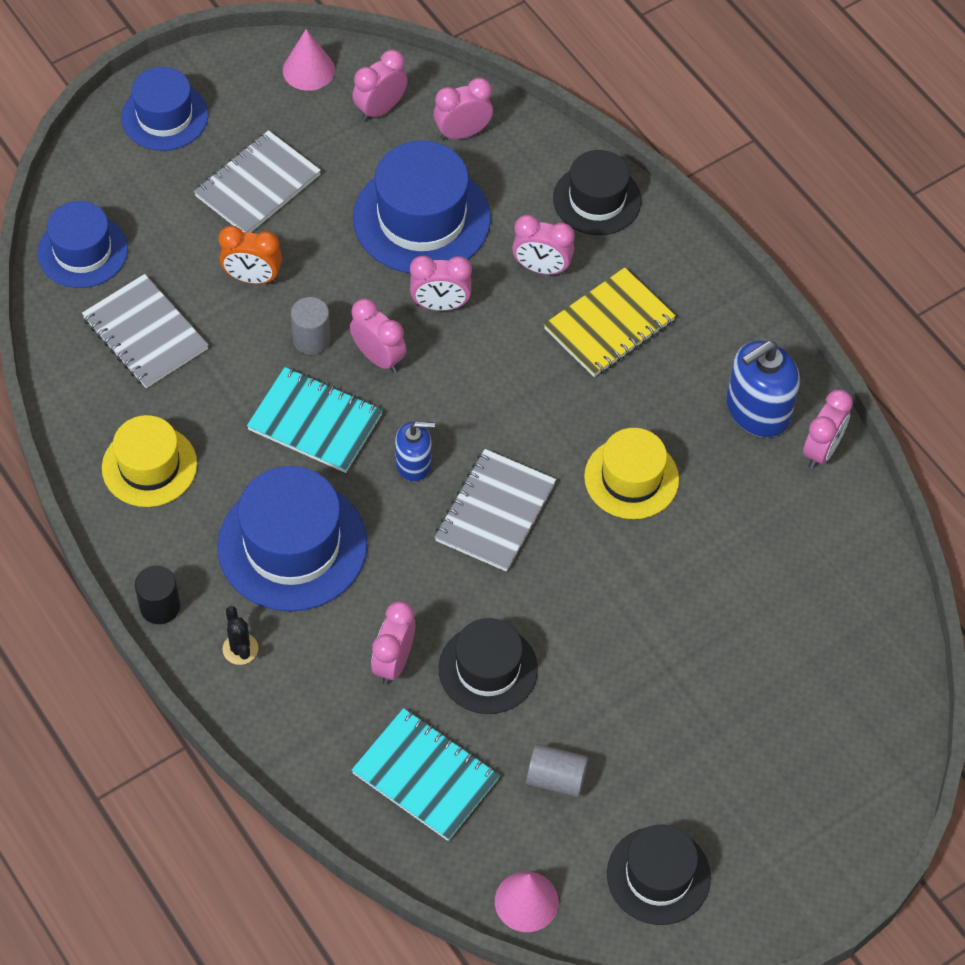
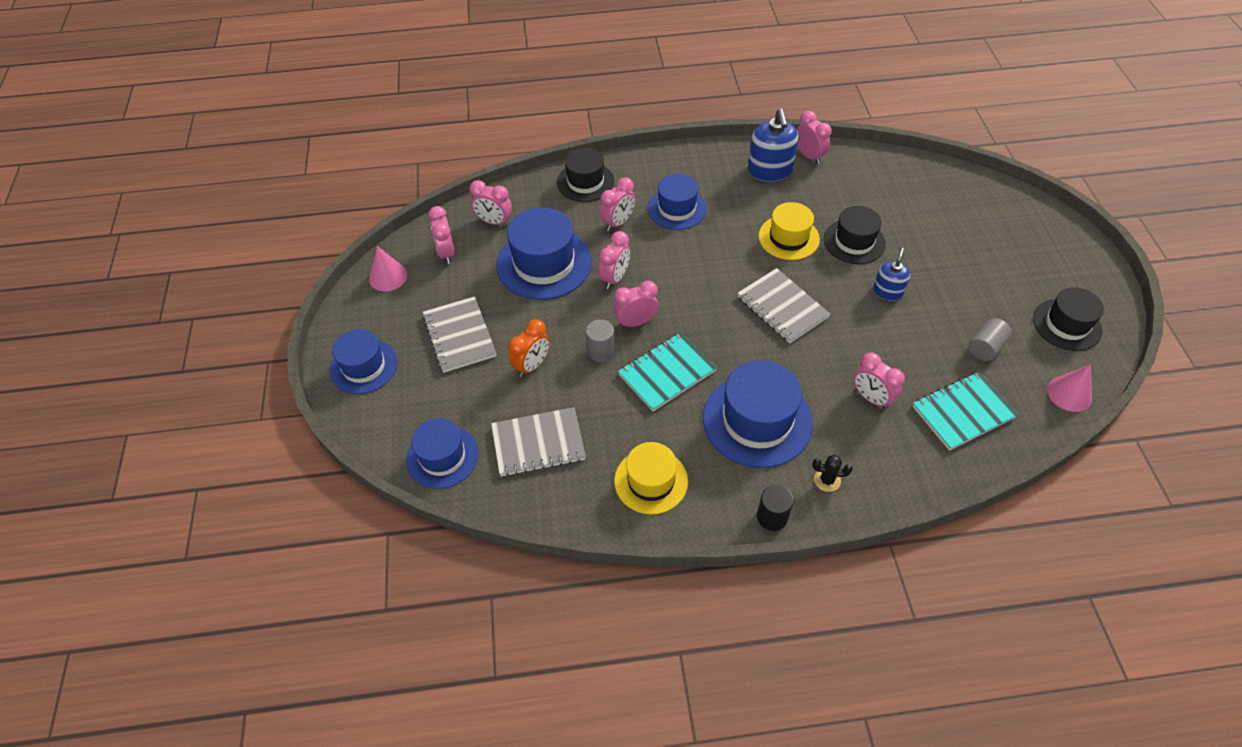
camera: 60 degrees left, 5 degrees down
blue soap dispenser [395,422,435,482] -> blue soap dispenser moved to [873,248,910,301]
pink clock [434,78,493,141] -> pink clock turned 75 degrees counterclockwise [470,180,512,226]
black hat [439,618,538,714] -> black hat moved to [824,206,886,264]
yellow notebook [544,267,676,377] -> blue hat [648,174,707,230]

